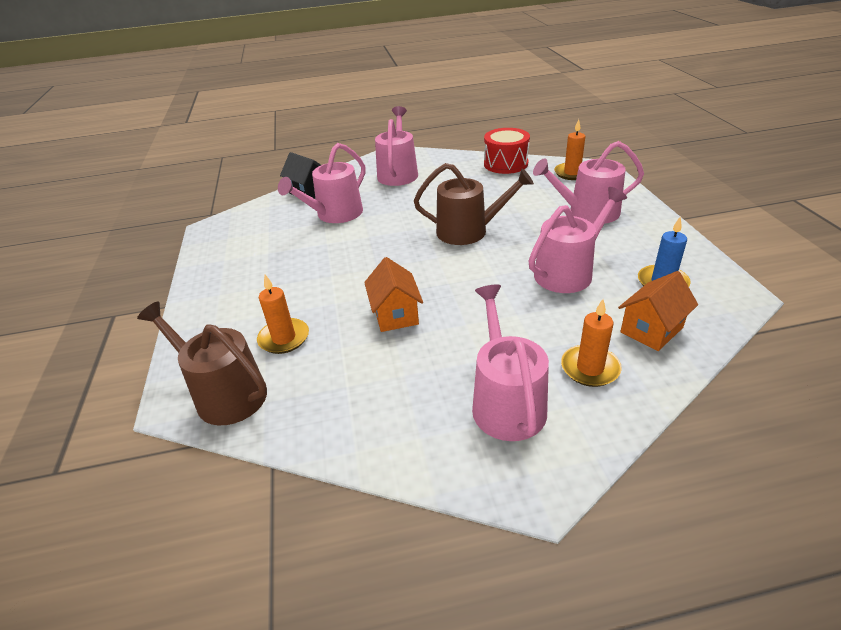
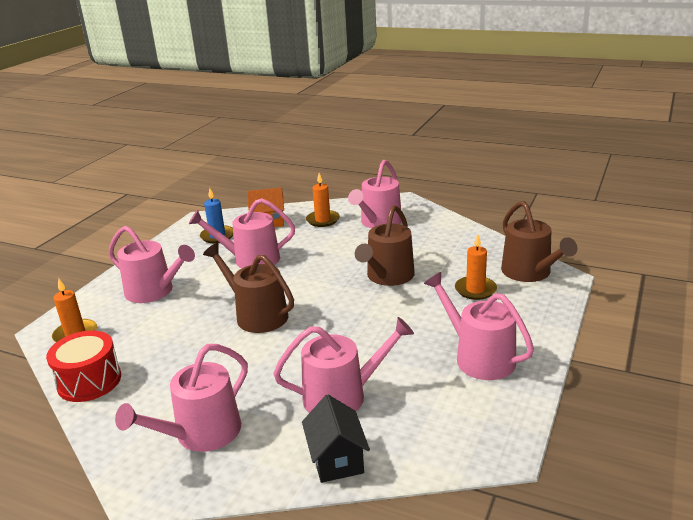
camera: 145 degrees left, 10 degrees down
orange house [364,257,423,332] -> brown watering can [355,205,415,286]
none -> pink watering can [424,272,534,380]

